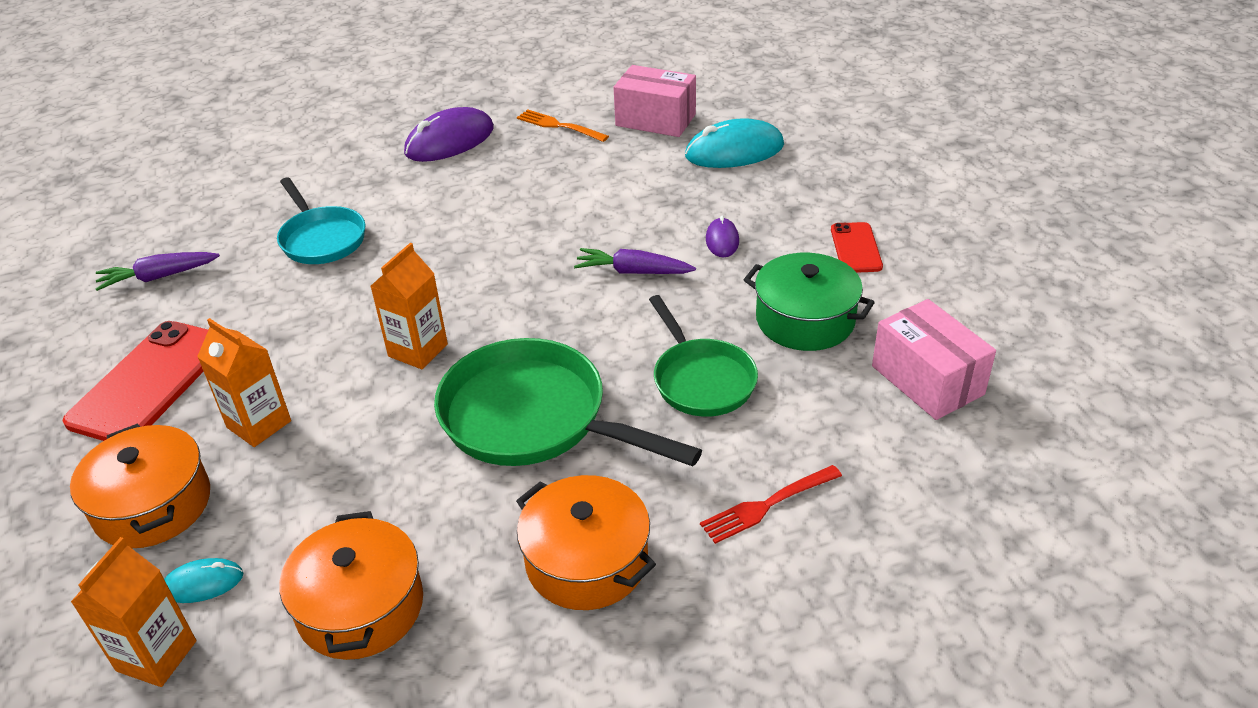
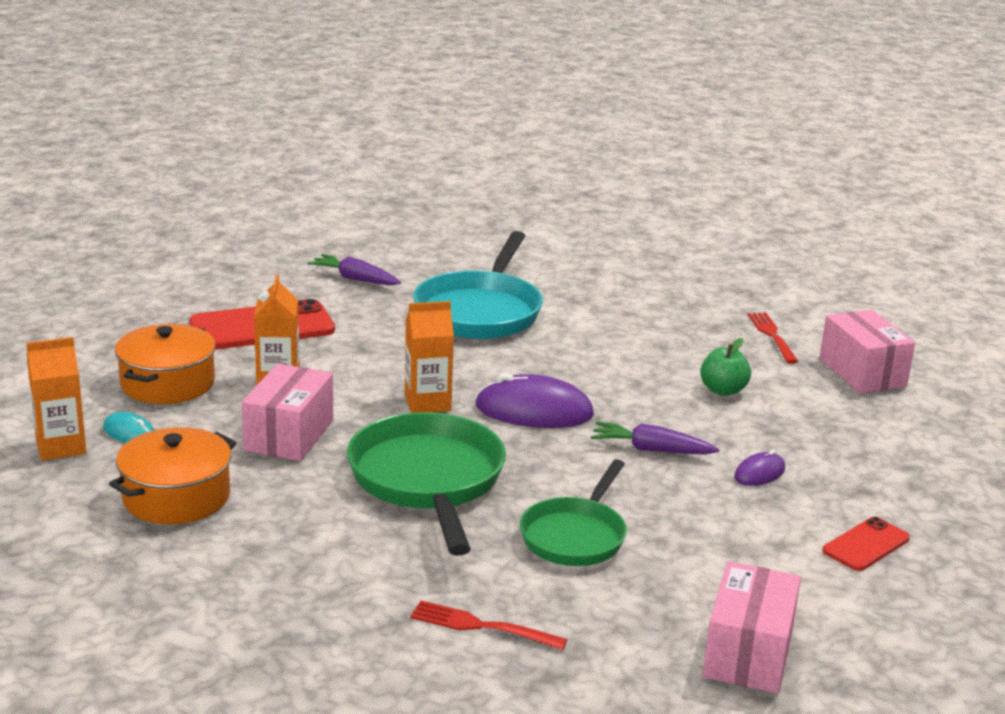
camera: 45 degrees right, 15 degrees down
turquoise pan [277,177,366,264] -> turquoise pan [413,231,543,339], size x1.58
purple mouse [404,107,494,162] -> purple mouse moved to [475,373,594,428]
orange pot [516,475,656,610] -> none
orange fork [517,109,609,142] -> red fork [748,313,799,364]
purple carrot [574,248,696,274] -> purple carrot turned 45 degrees counterclockwise [591,422,719,455]
turquoise mouse [685,118,784,168] -> none
green pot [744,253,875,351] -> none
none -> pink box [242,363,333,461]
none -> green apple [700,338,751,396]

